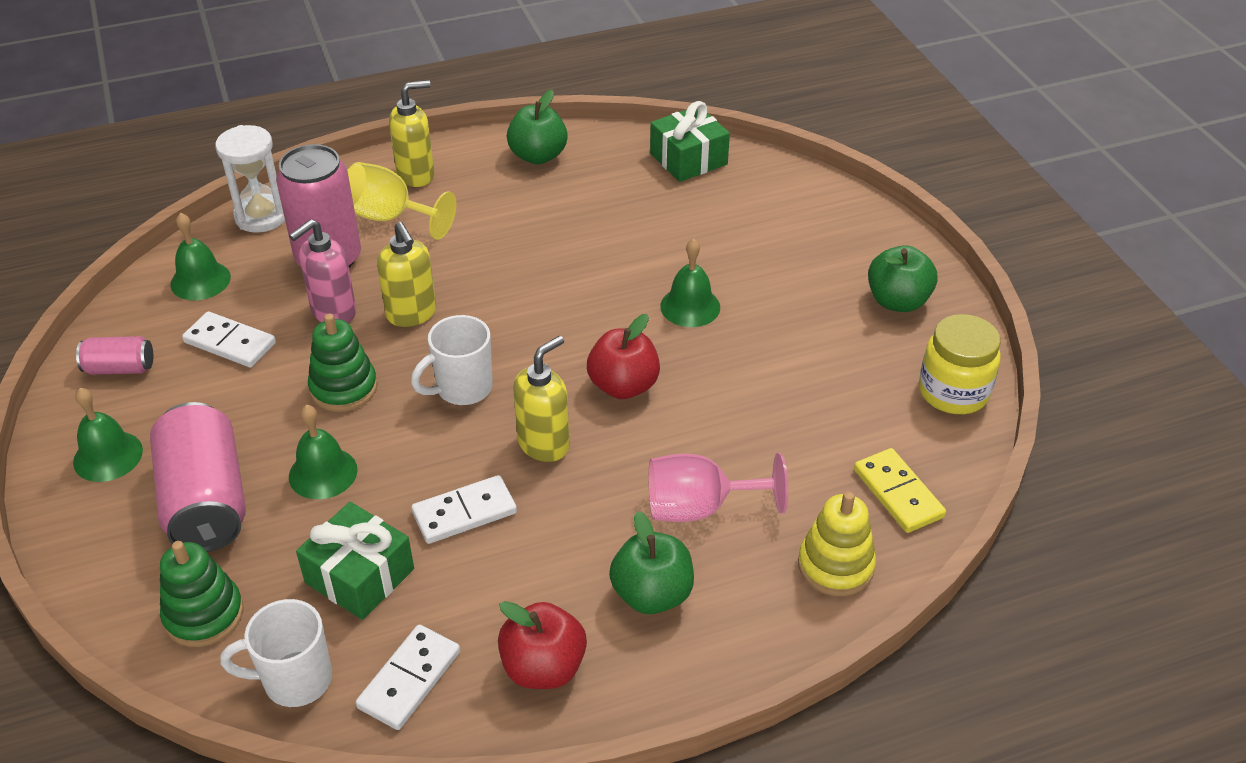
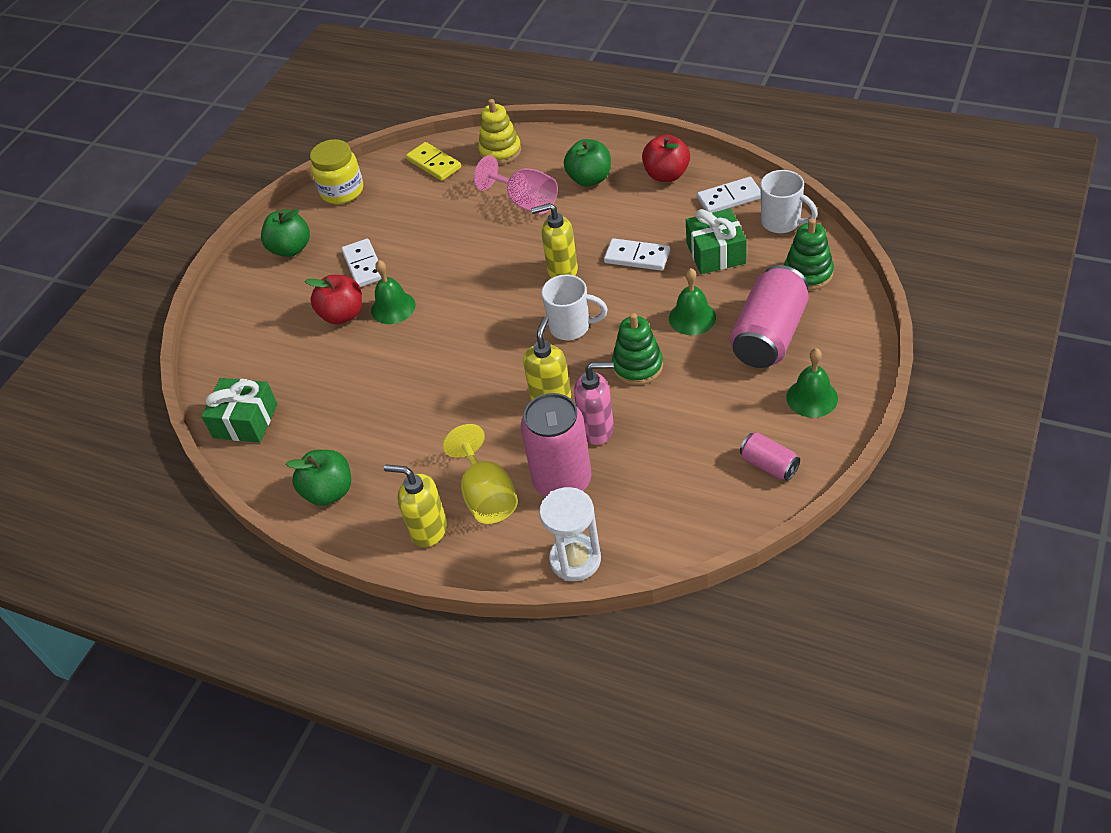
camera: 130 degrees left, 5 degrees up
green bell [170,213,231,300] -> none
white domino [182,311,276,368] -> white domino moved to [341,238,382,287]
red apple [587,314,660,399] -> red apple moved to [305,275,362,324]
yellow domino [854,448,946,533] -> yellow domino turned 60 degrees counterclockwise [406,142,461,181]

